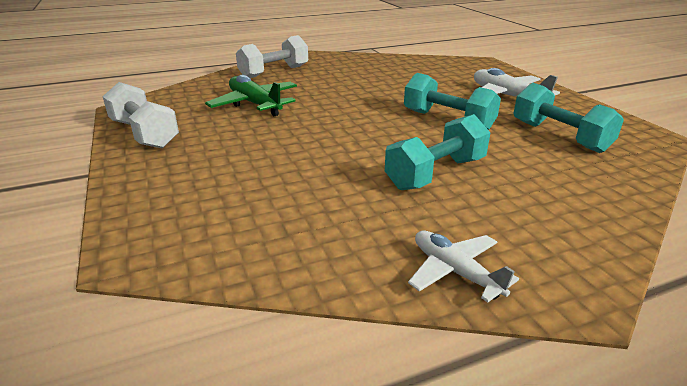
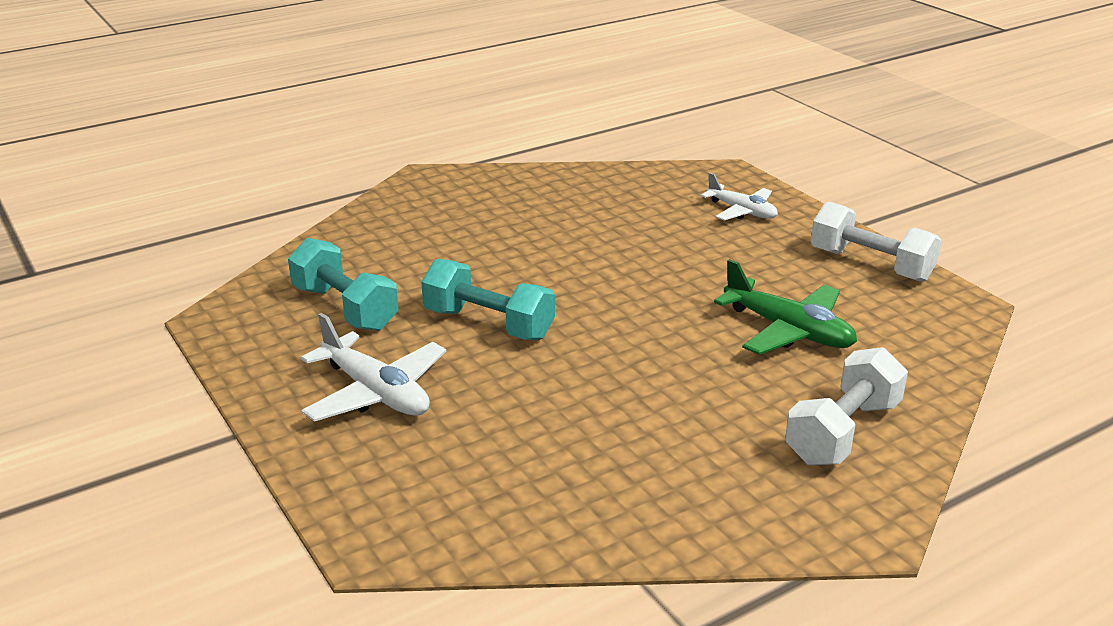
camera: 170 degrees right, 0 degrees up
turquoise dumbbell [385,114,490,190] -> none
white plane [408,231,519,303] -> white plane moved to [701,172,778,220]

